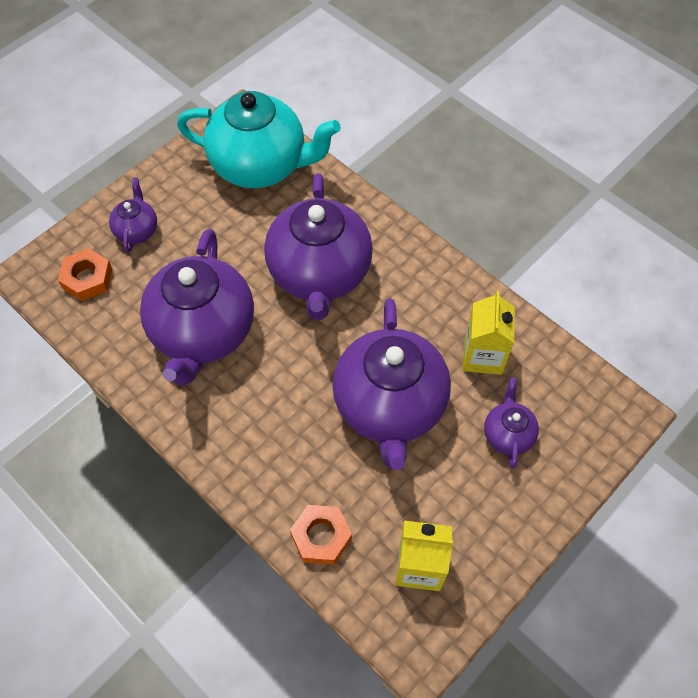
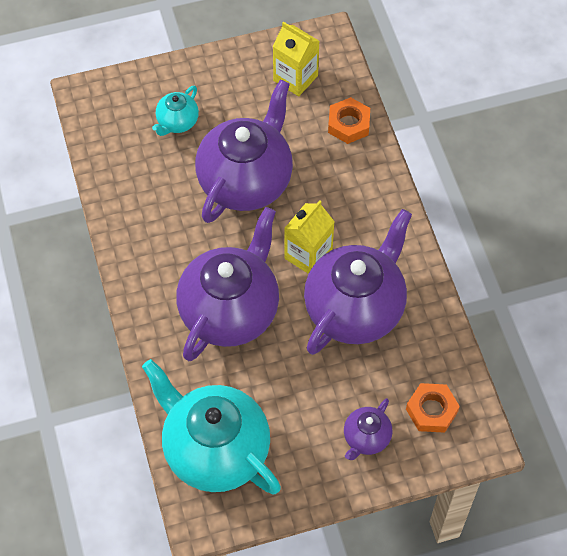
camera: 150 degrees left, 0 degrees up
yellow carton [463,291,515,375] -> yellow carton moved to [284,200,335,274]
purple teapot [484,377,539,468] -> turquoise teapot [152,86,199,136]

